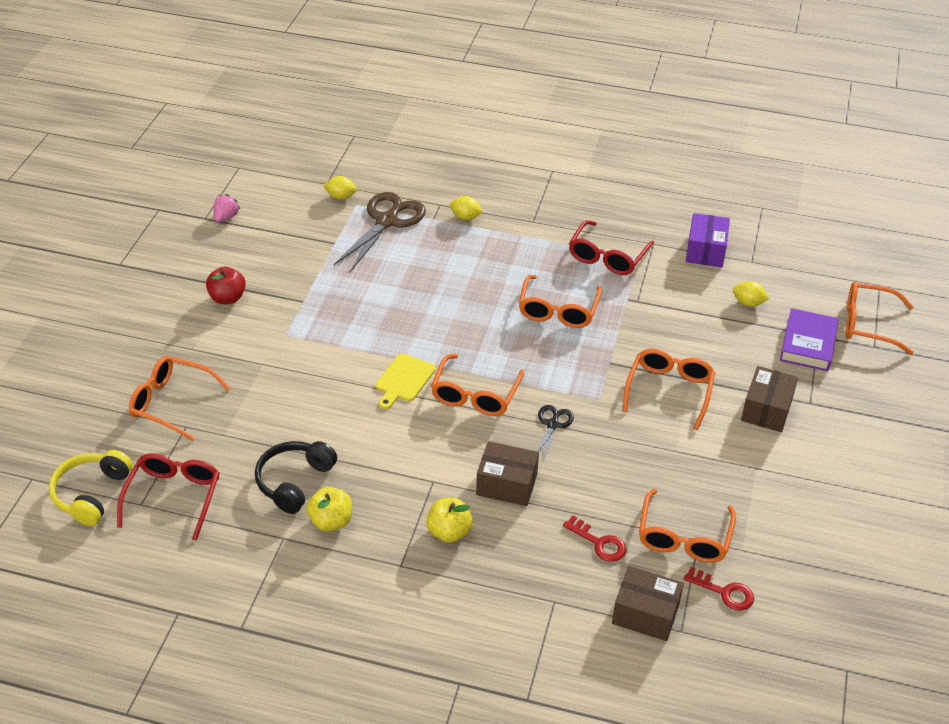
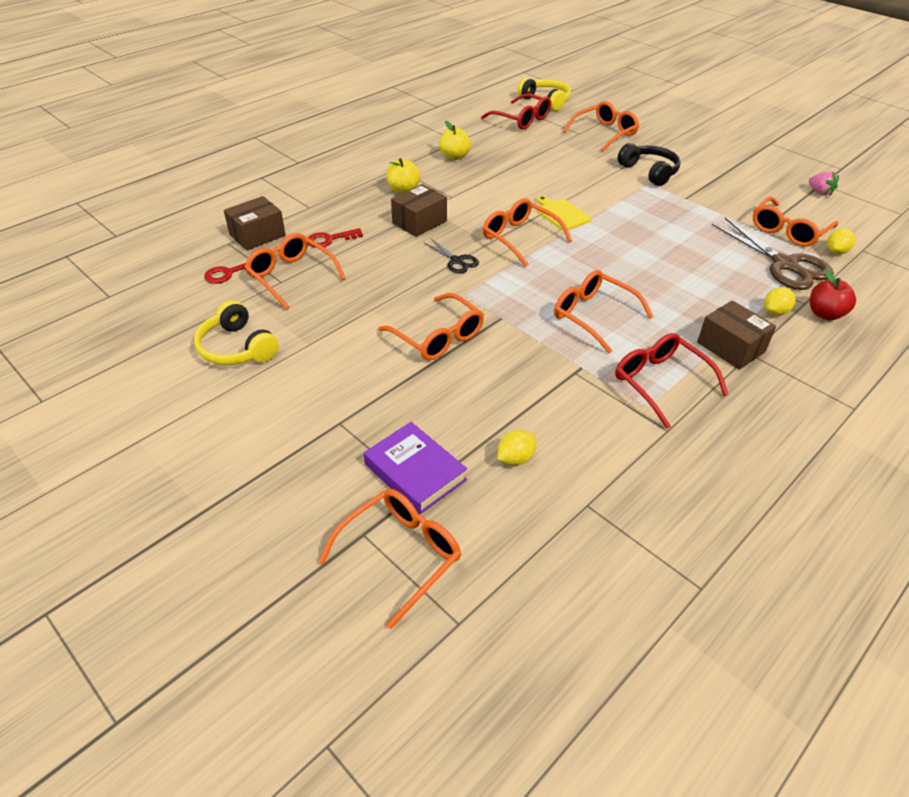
camera: 120 degrees right, 0 degrees up
red apple [206,267,246,304] -> red apple moved to [810,270,856,320]
black headphones [255,441,337,514] -> black headphones moved to [618,143,681,186]
purple box [686,213,730,267] -> none
brown box [741,366,798,432] -> brown box moved to [697,300,776,370]
none -> yellow headphones [194,300,279,365]
none -> orange glasses [753,196,838,247]

